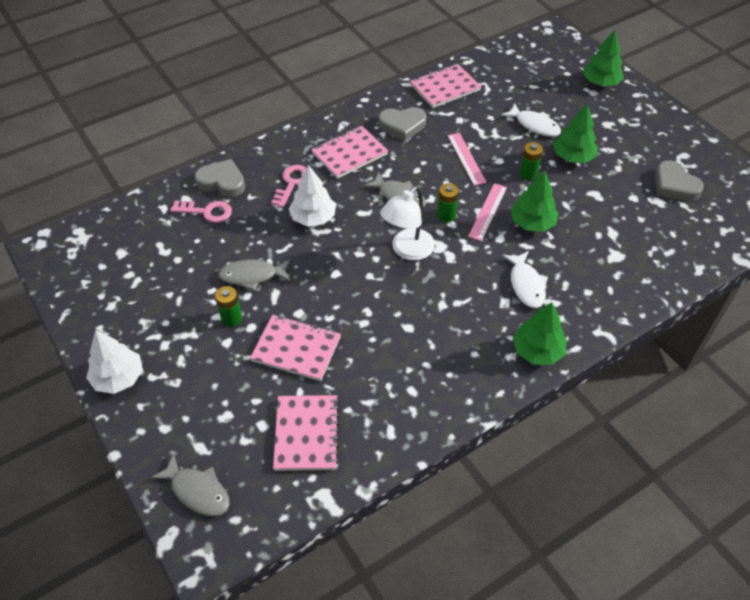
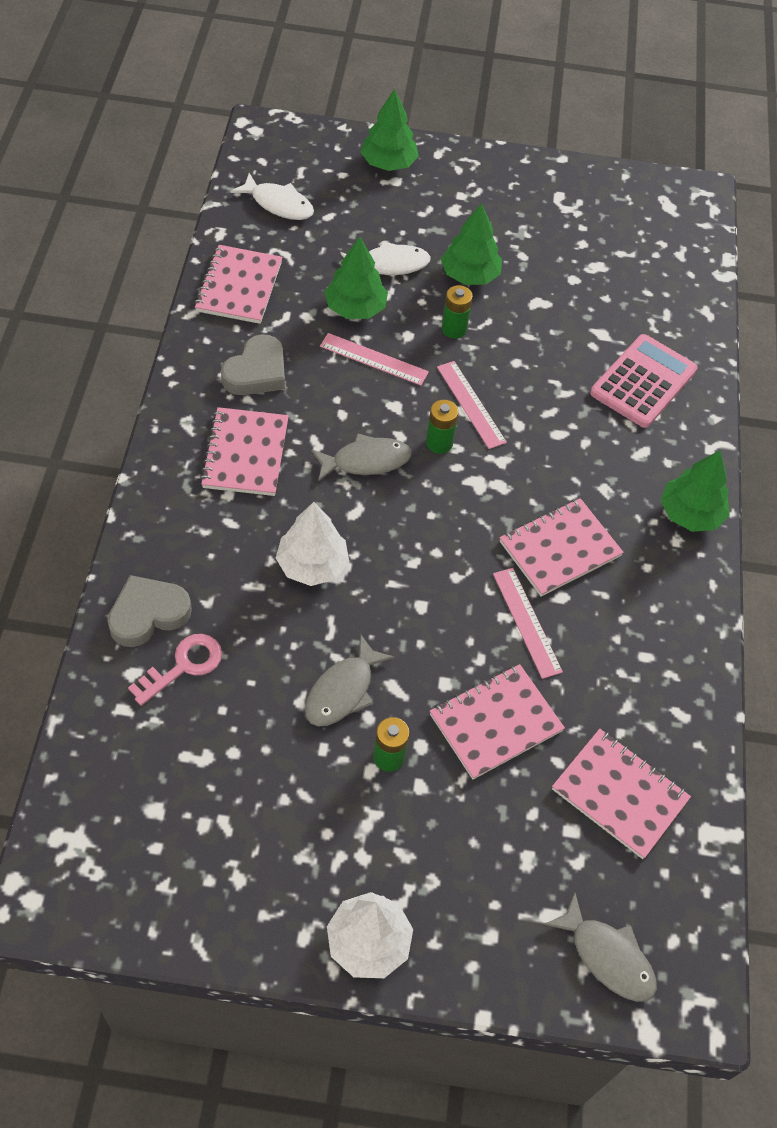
camera: 55 degrees left, 5 degrees up
grey fish [151,453,230,516] -> grey fish turned 60 degrees clockwise [544,893,657,1002]
pink key [271,165,307,208] -> none
white lamp [380,186,435,260] -> none
white fish [502,251,548,308] -> white fish moved to [230,173,314,220]
green tree [511,171,559,232] -> green tree moved to [324,237,388,319]
grey heart [655,161,704,201] -> none
none -> pink ruler [493,568,563,679]
none -> pink notebook [500,498,624,597]
none -> pink calculator [590,334,698,428]

